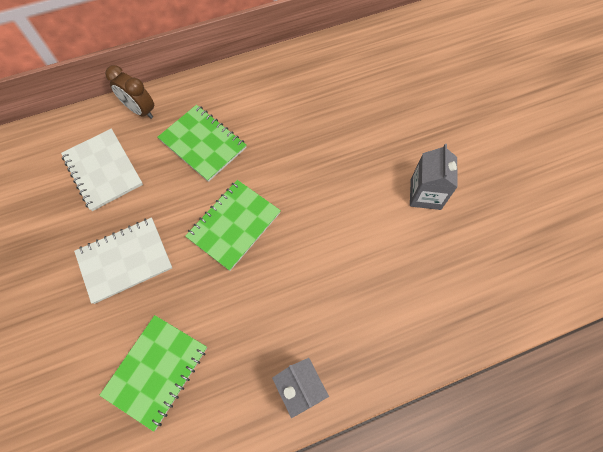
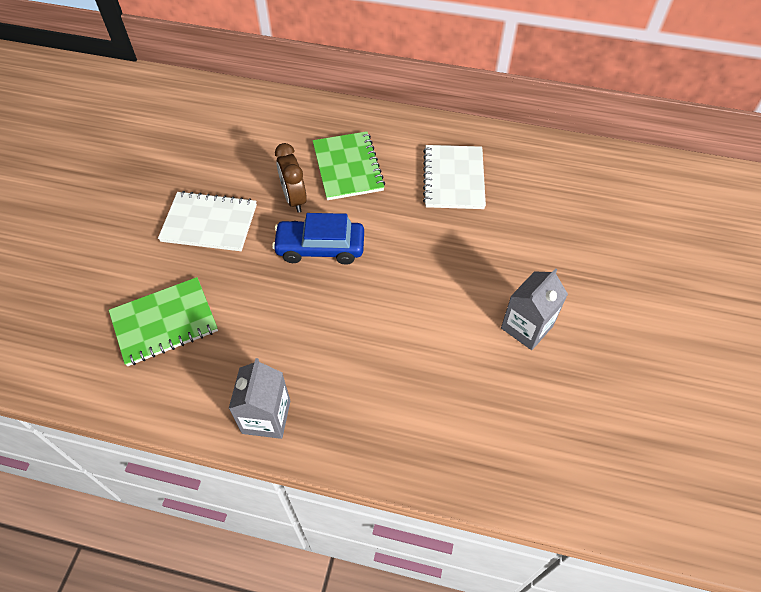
camera: 35 degrees right, 10 degrees down
white notebook [61,129,143,211] -> white notebook moved to [423,145,486,209]
brown clock [105,65,154,119] -> brown clock moved to [275,143,307,213]
green notebook [185,180,281,271] -> blue car [272,213,364,265]

